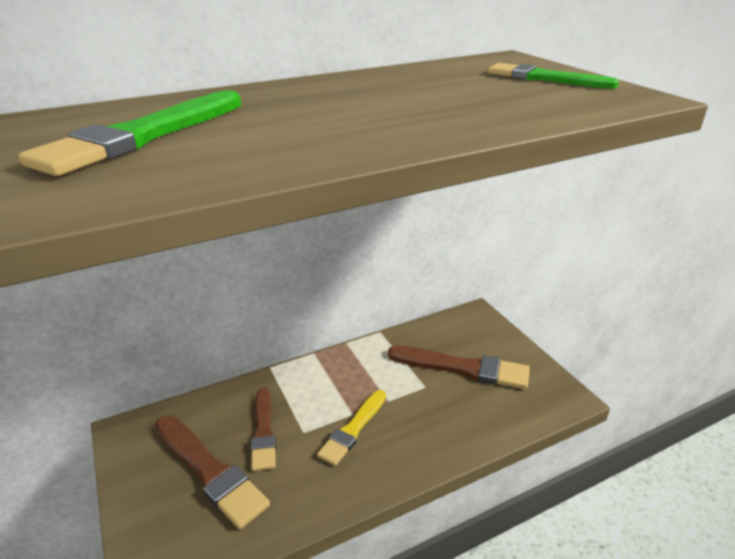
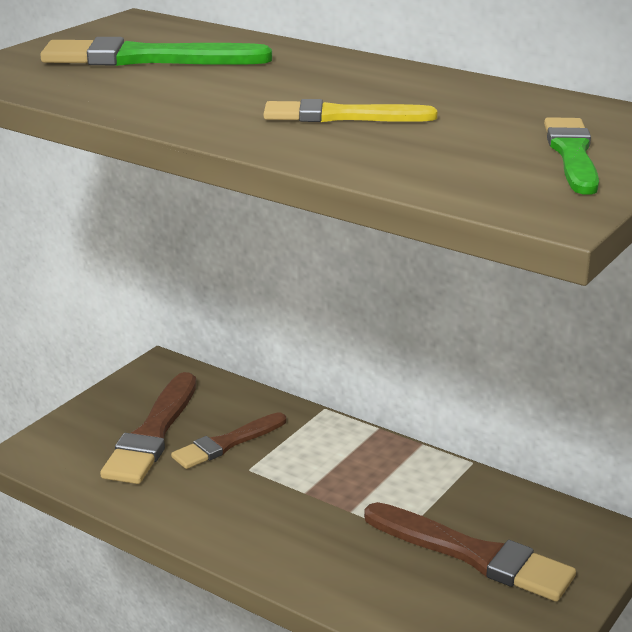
camera: 60 degrees right, 5 degrees down
yellow brush [317,390,386,466] -> yellow brush moved to [264,99,437,122]
brown brush [388,345,530,389] -> brown brush turned 45 degrees counterclockwise [364,502,576,601]

